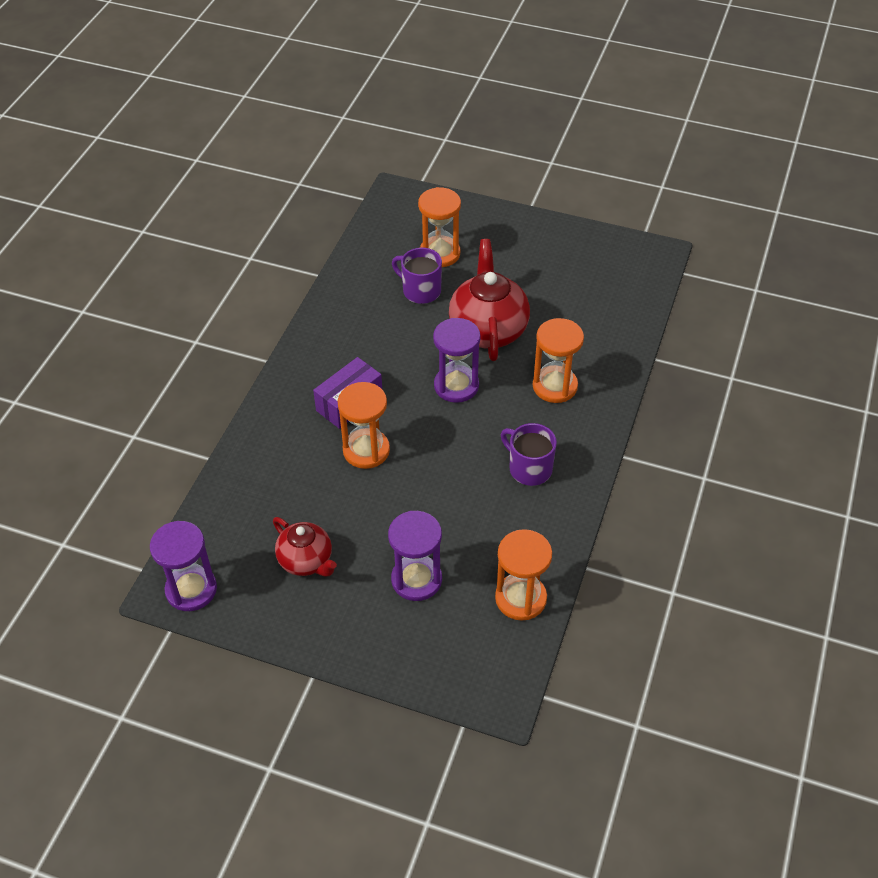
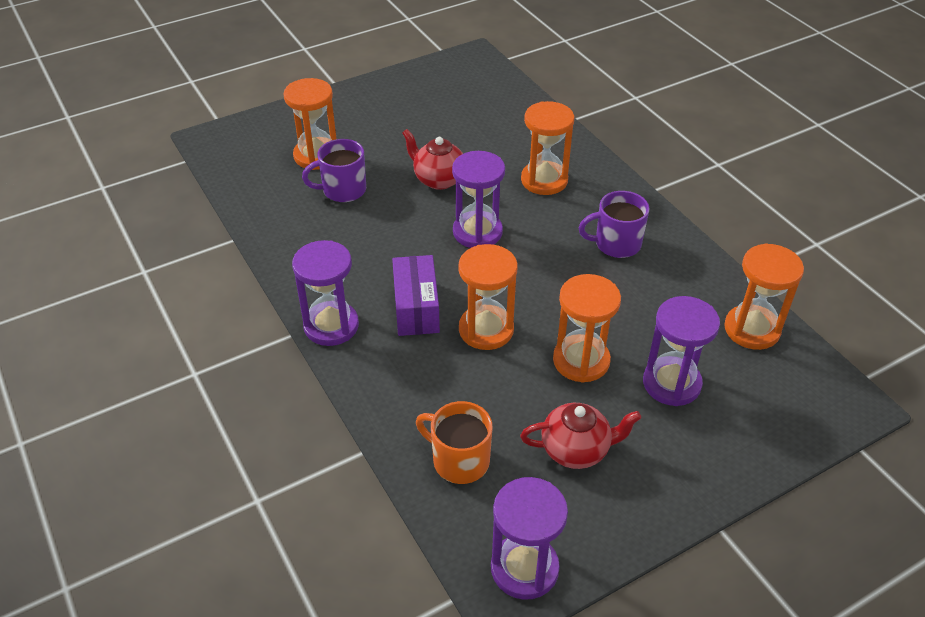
camera: 50 degrees left, 5 degrees down
red teapot [449,239,530,361] -> red teapot [402,129,463,190], size x0.60
none -> purple hourglass [292,240,359,346]
none -> orange mug [416,401,493,484]
none -> orange hourglass [553,274,621,383]

